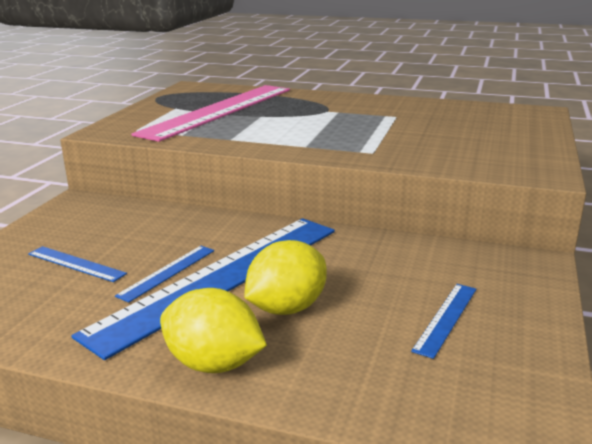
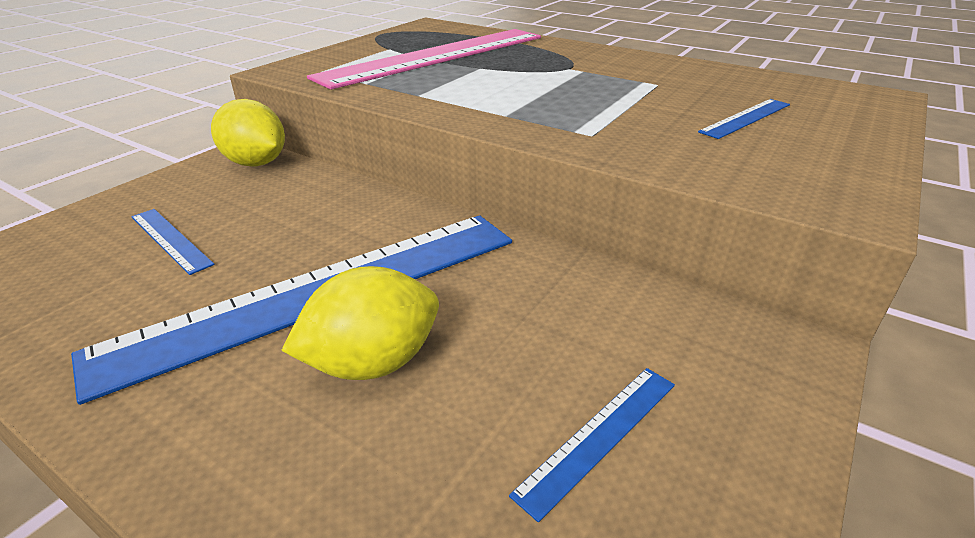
camera: 15 degrees right, 10 degrees up
blue ruler [115,246,214,303] -> blue ruler moved to [698,99,790,139]
yellow lemon [160,288,267,373] -> yellow lemon moved to [211,99,285,167]

